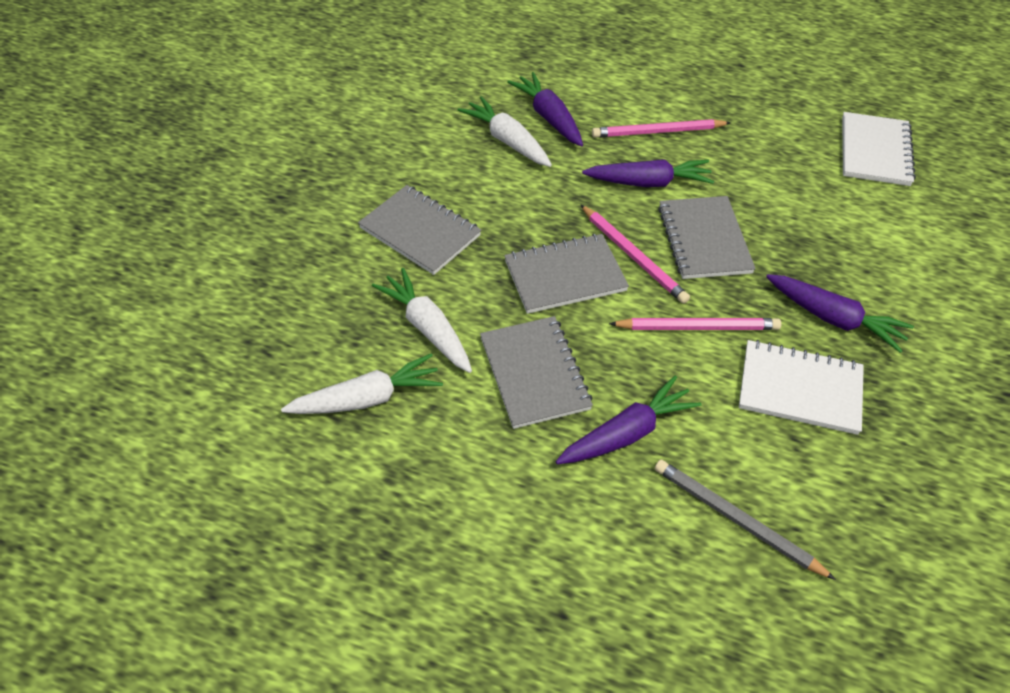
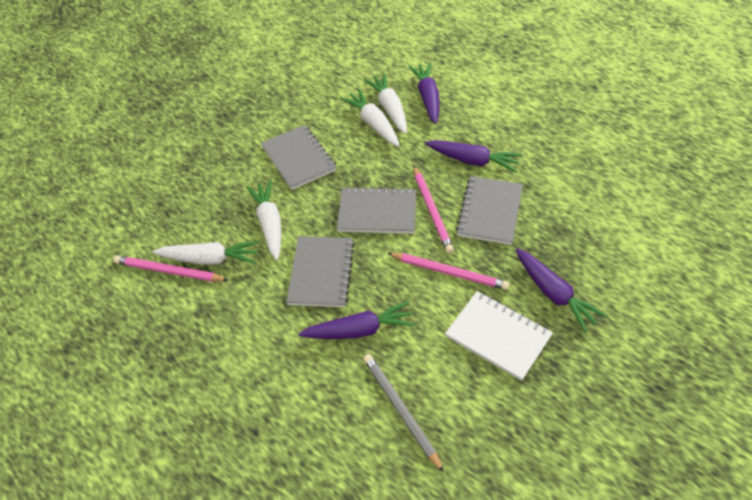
camera: 25 degrees right, 0 degrees up
pink pencil [592,119,731,138] -> pink pencil moved to [114,255,228,282]
white notebook [842,112,916,186] -> none
none -> white carrot [340,89,400,147]

